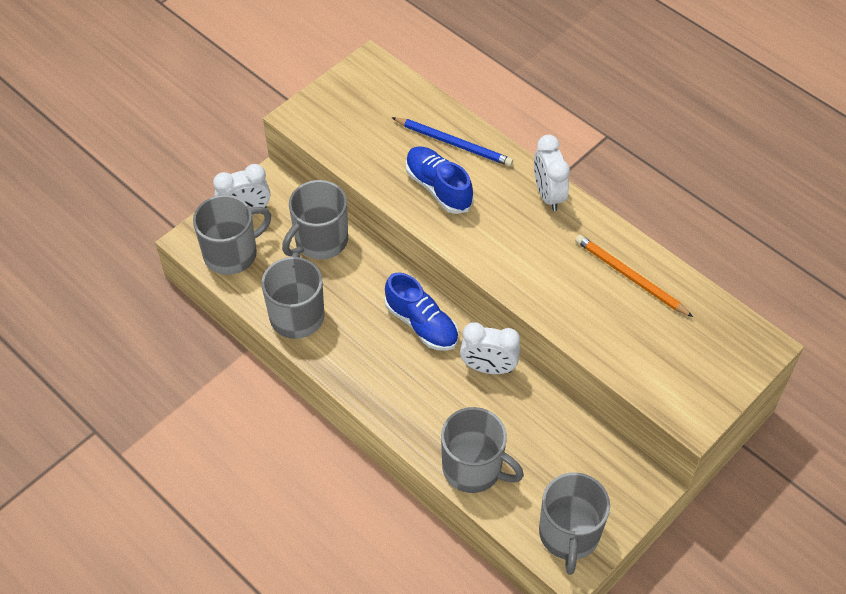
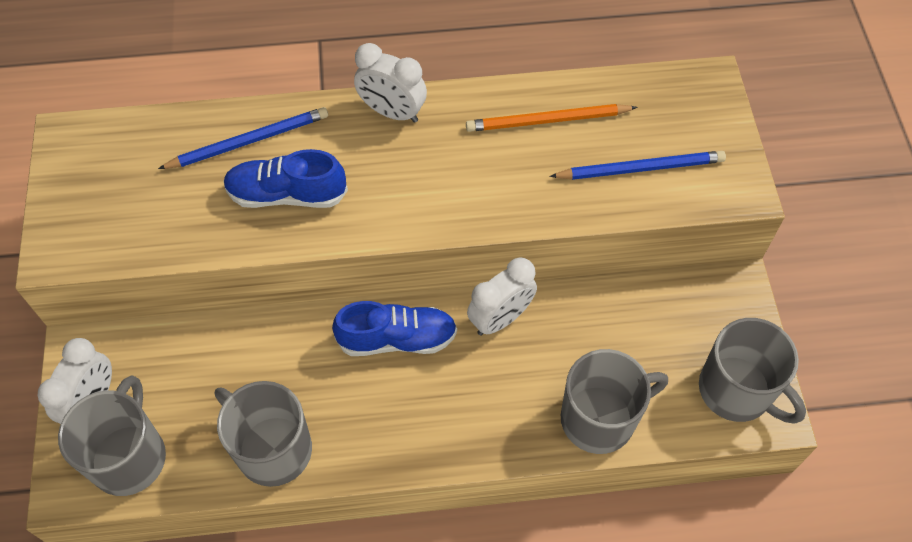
camera: 50 degrees left, 5 degrees up
grey mug [282,180,348,260] -> none
none -> blue pencil [549,151,726,180]

